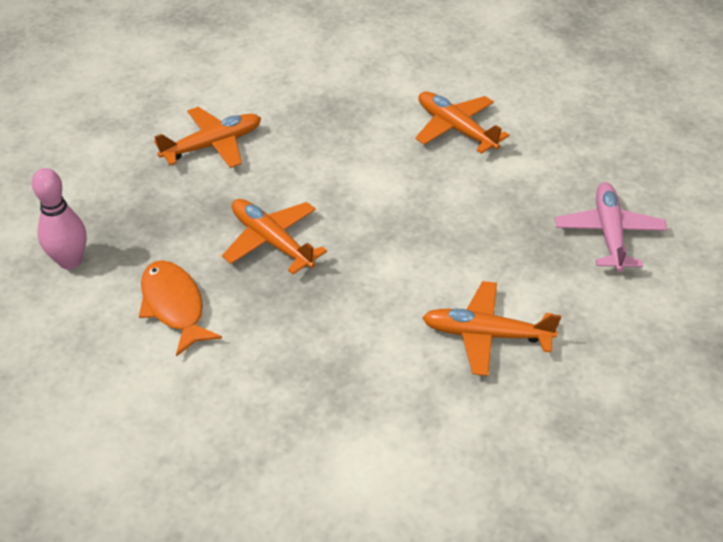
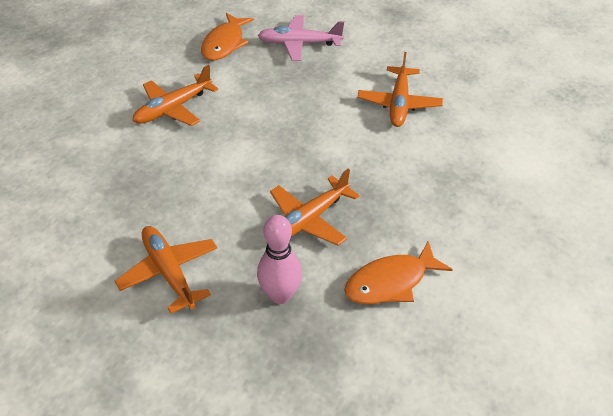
camera: 90 degrees left, 0 degrees up
pink bowling pin [32,168,87,269] -> pink bowling pin moved to [257,215,302,304]
none -> orange fish [201,13,254,60]

